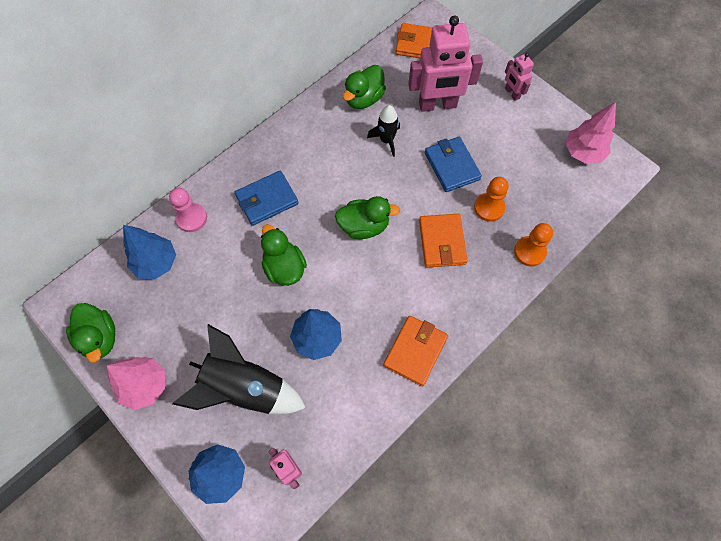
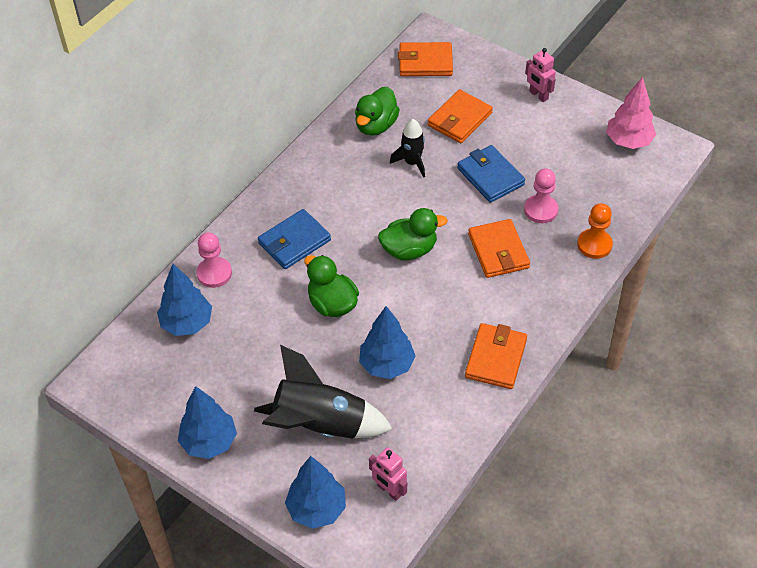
camera: 10 degrees left, 15 degrees down
green duck [66,303,115,363] -> none
pink tree [107,357,165,410] -> blue tree [178,386,237,459]
pink robot [408,16,483,112] -> orange wallet [428,89,493,143]
orange pawn [474,177,509,222] -> pink pawn [524,168,558,223]

